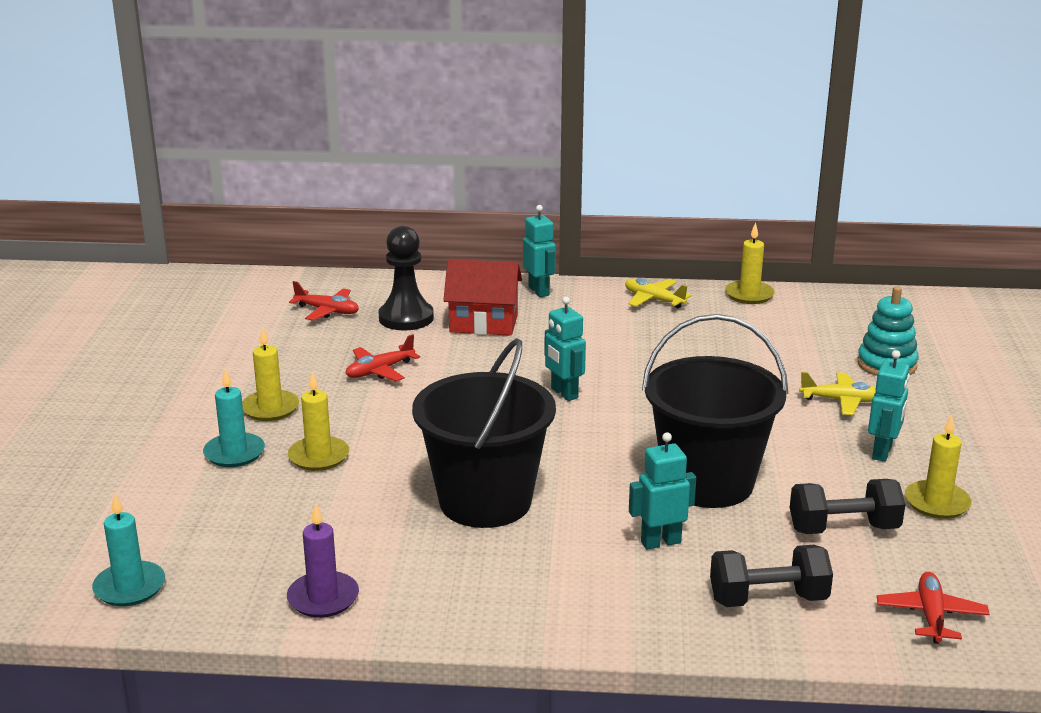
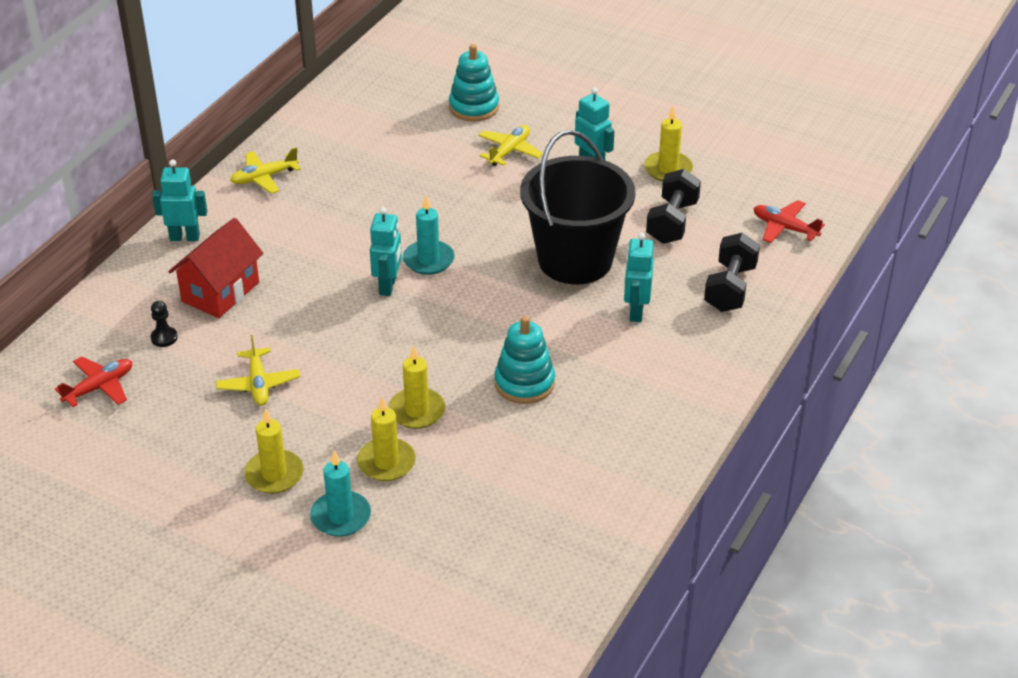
camera: 65 degrees left, 15 degrees up
turquoise candle [92,493,165,606] -> turquoise candle moved to [403,196,455,275]
purple candle [287,503,359,618] -> none
red plane [346,334,420,381] -> yellow plane [216,335,300,406]
black pawn [378,226,434,330] -> black pawn [151,301,178,347], size x0.45
black bucket [412,338,556,528] -> turquoise stacking toy [495,316,555,404]
turquoise robot [544,297,586,401] -> turquoise robot turned 75 degrees counterclockwise [370,207,402,296]
yellow candle [725,223,775,304] -> yellow candle moved to [389,345,445,429]

